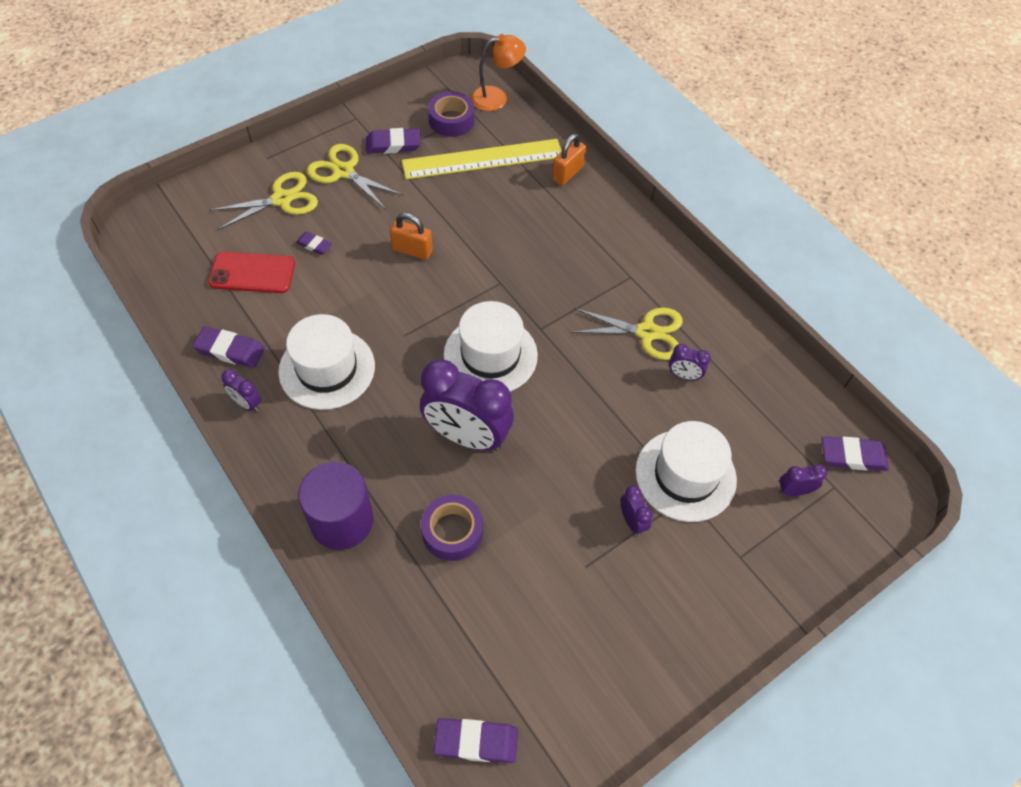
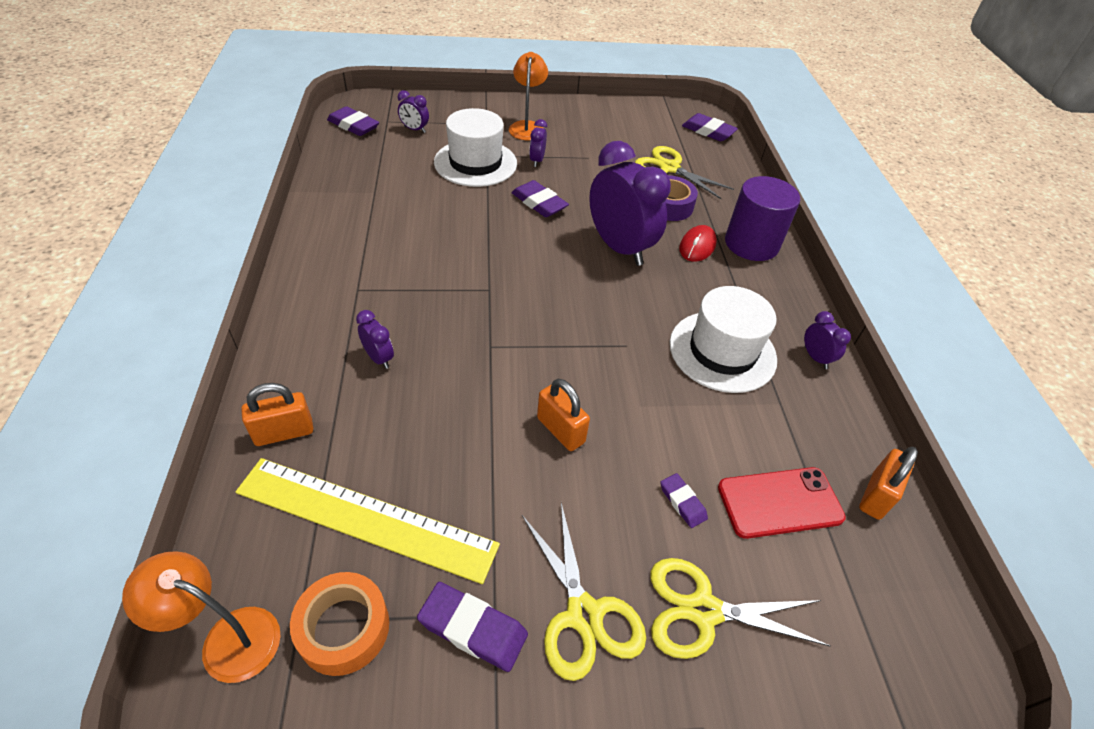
camera: 150 degrees left, 10 degrees down
purple eraser [193,326,265,368] -> purple eraser moved to [511,180,569,217]
red phone [208,252,295,293] -> red phone turned 45 degrees counterclockwise [718,467,846,539]
purple tape [428,92,474,137] -> orange tape [290,572,389,676]
white hat [444,301,538,392] -> none
yellow scissors [571,307,683,360] -> yellow scissors moved to [635,146,734,199]
purple clock [669,344,711,380] -> purple clock moved to [356,310,394,369]
none -> orange lamp [509,52,548,141]
none -> red mouse [679,225,717,262]
none -> orange padlock [859,447,918,520]

